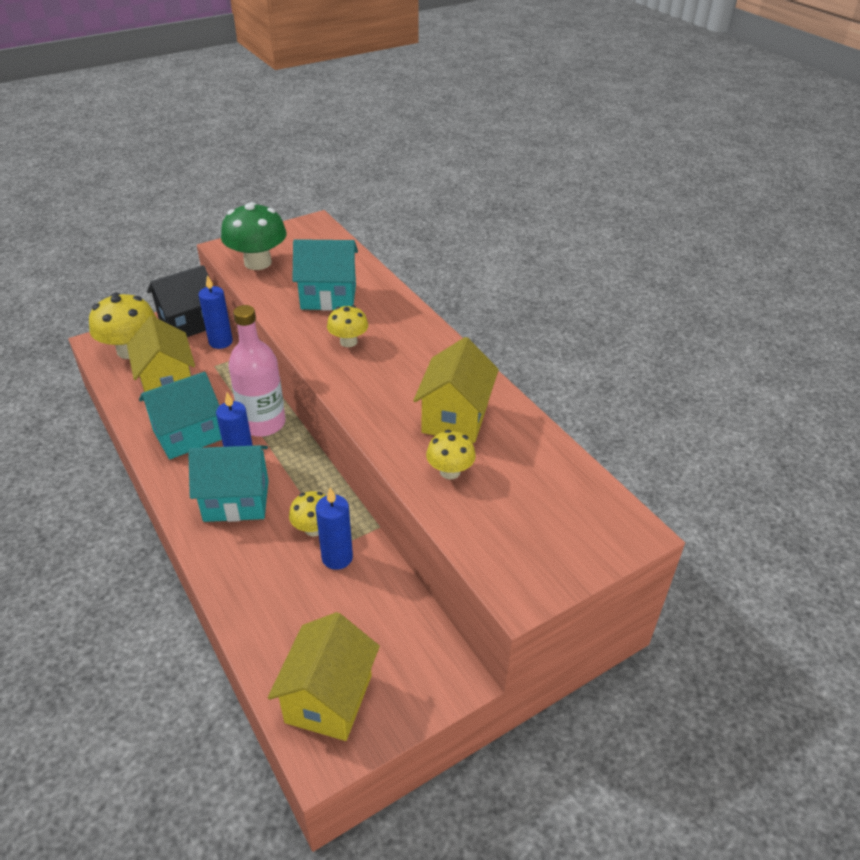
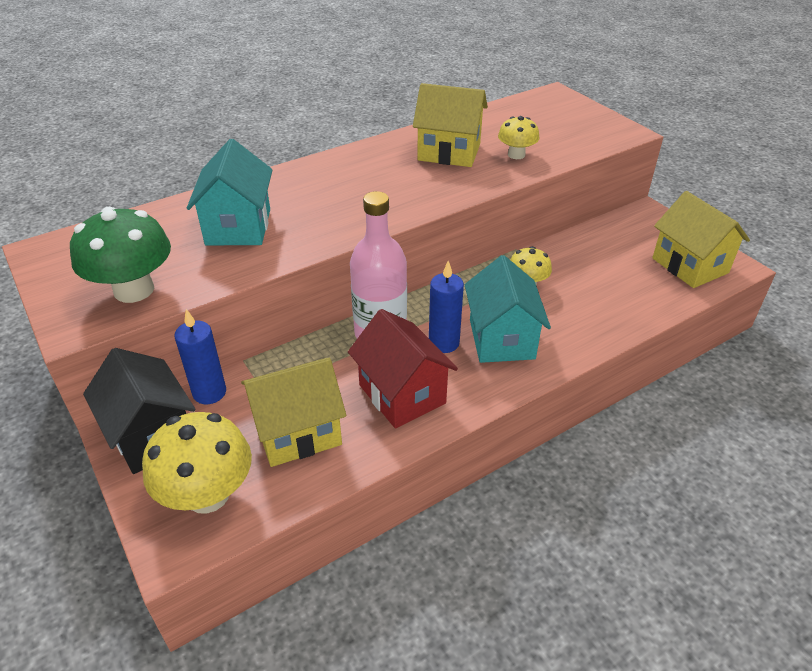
camera: 90 degrees left, 0 degrees up
turquoise house [139,372,222,459] -> red house [348,309,458,429]
yellow house [268,612,380,741] -> yellow house turned 45 degrees clockwise [652,191,750,288]
blue candle [316,488,353,570] -> none
yellow mushroom [327,305,368,347] -> none

